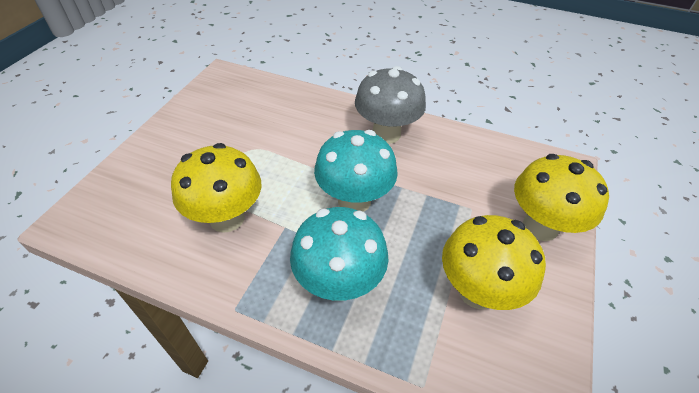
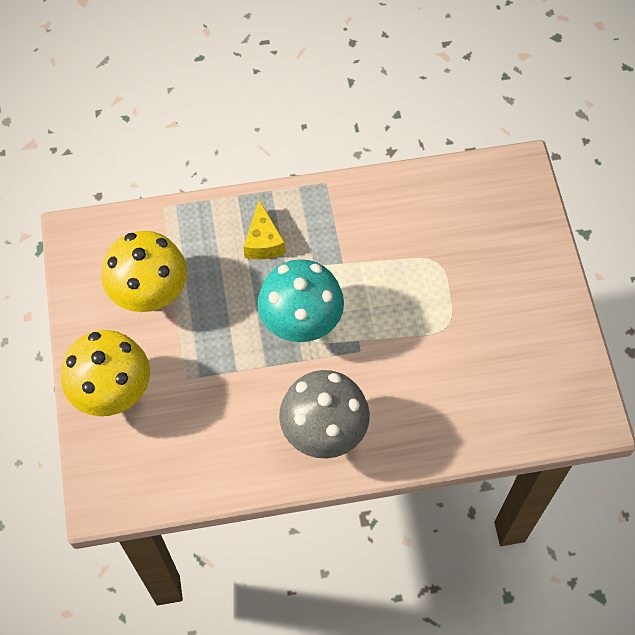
camera: 150 degrees right, 15 degrees up
yellow mushroom [171,143,261,233] -> none
turquoise mushroom [290,207,389,301] -> yellow cheese [244,200,285,259]

